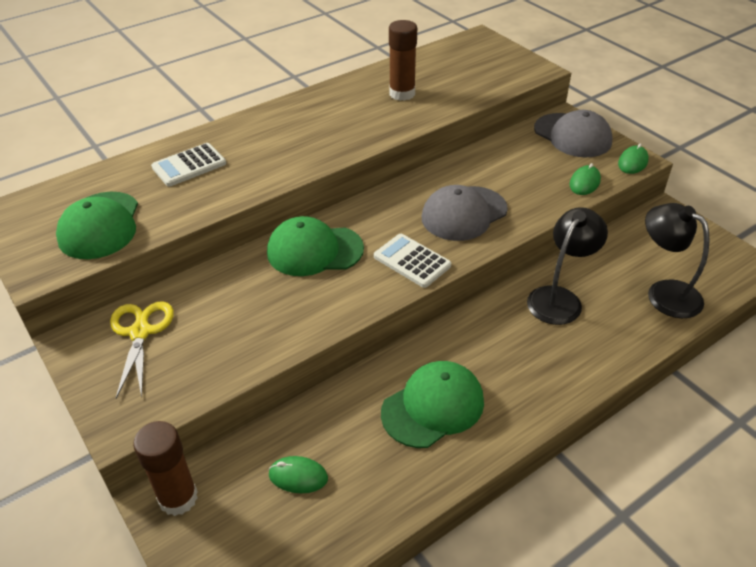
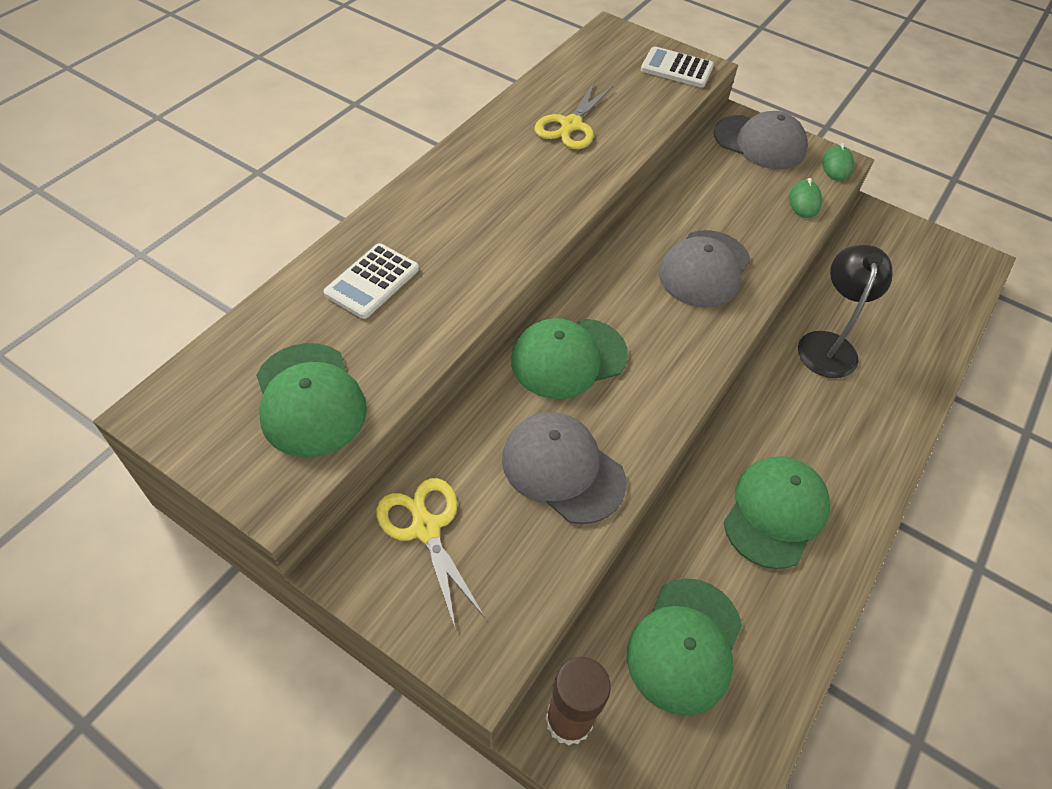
camera: 25 degrees left, 10 degrees up
green mouse [268,456,328,493] -> green cap [627,578,742,715]
white calculator [374,234,451,288] -> white calculator moved to [641,46,714,88]
brown glue stick [389,20,417,101] -> yellow scissors [534,80,613,149]
black lamp [645,203,710,318] -> none
none -> grey cap [502,412,627,524]

